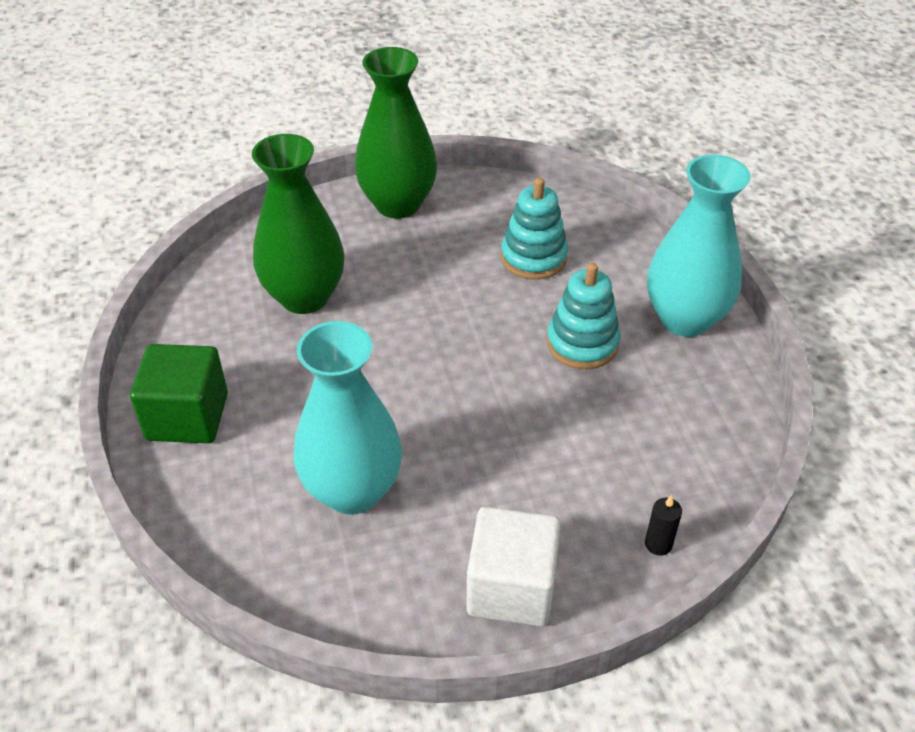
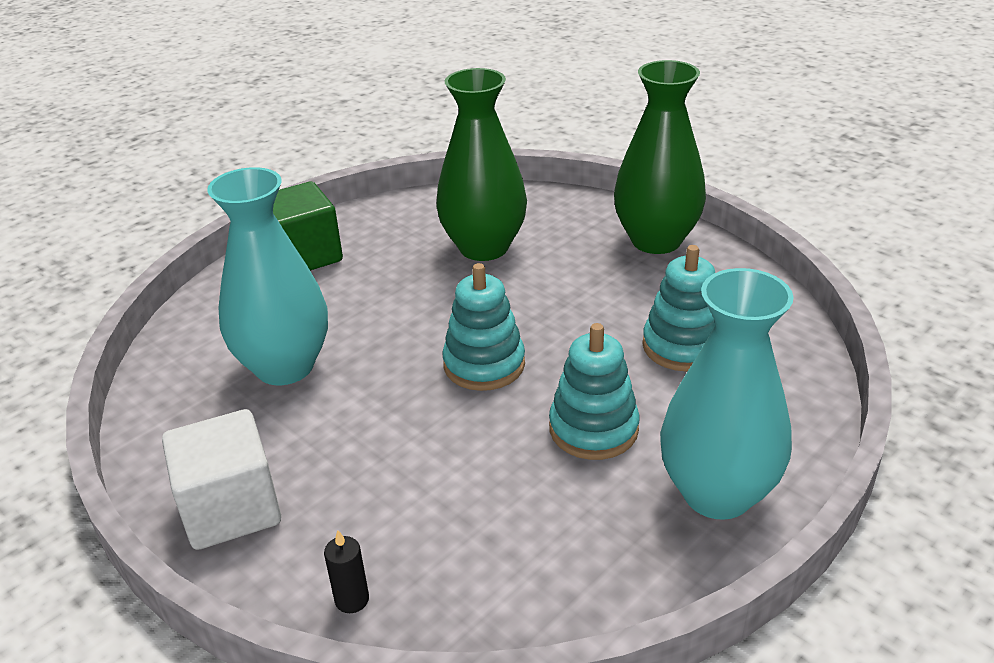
camera: 60 degrees right, 10 degrees down
none -> turquoise stacking toy [442,263,525,391]

